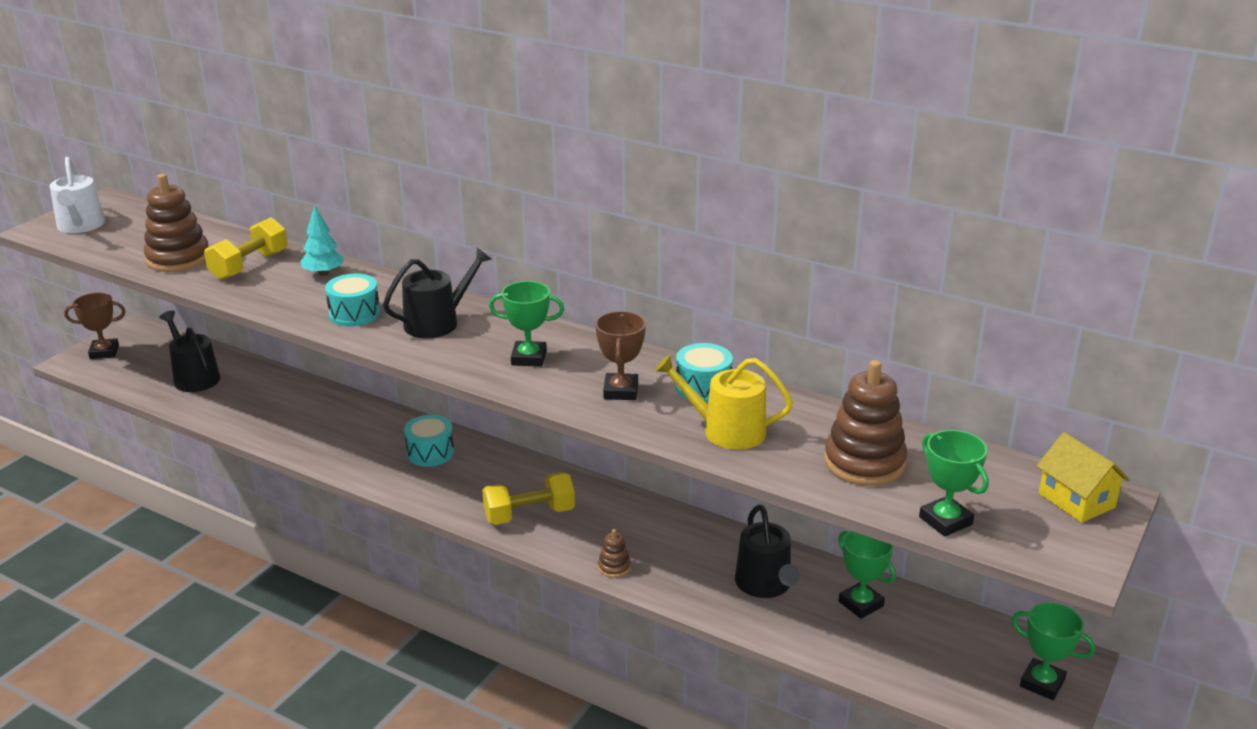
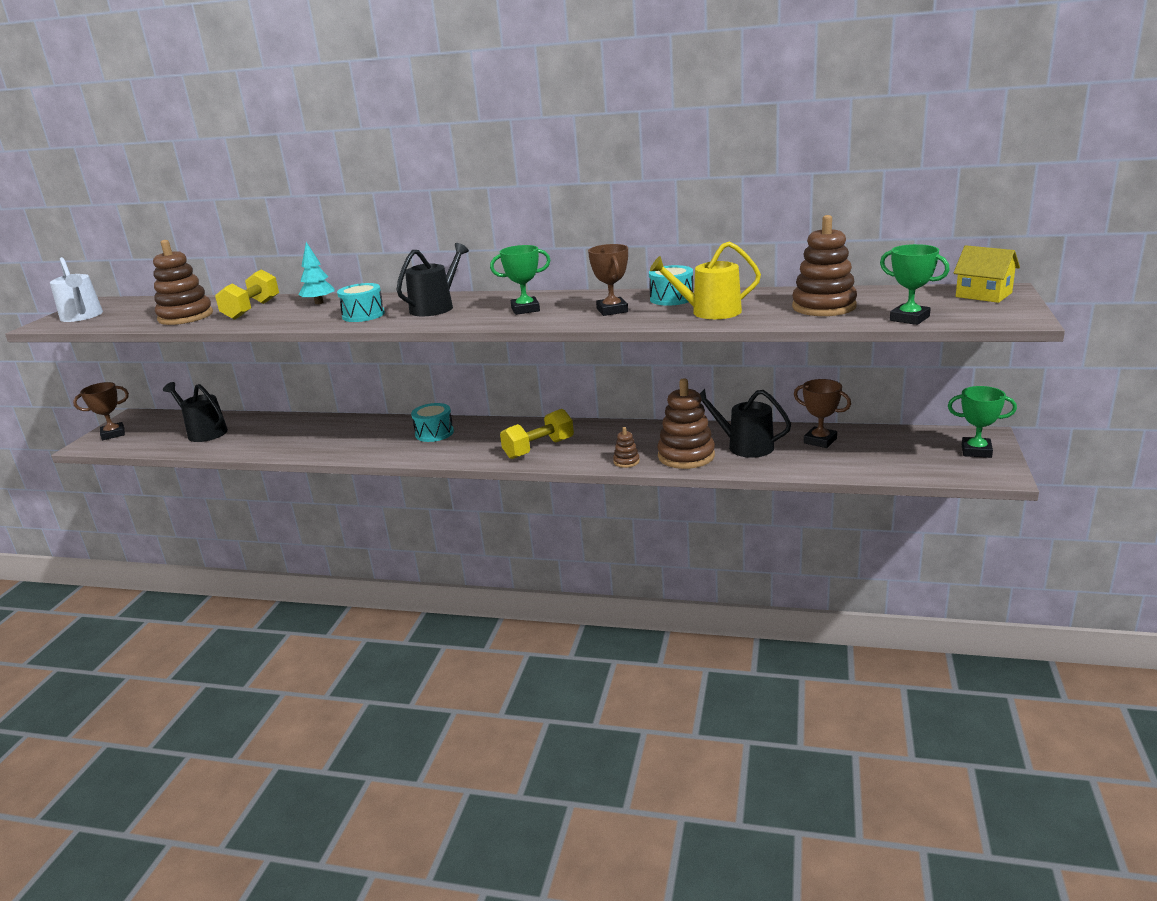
camera: 15 degrees left, 5 degrees down
black watering can [735,505,800,598] -> black watering can turned 150 degrees clockwise [700,389,791,458]
green trophy [838,531,896,619] -> brown trophy [794,379,851,448]
none -> brown stacking toy [657,379,715,469]

